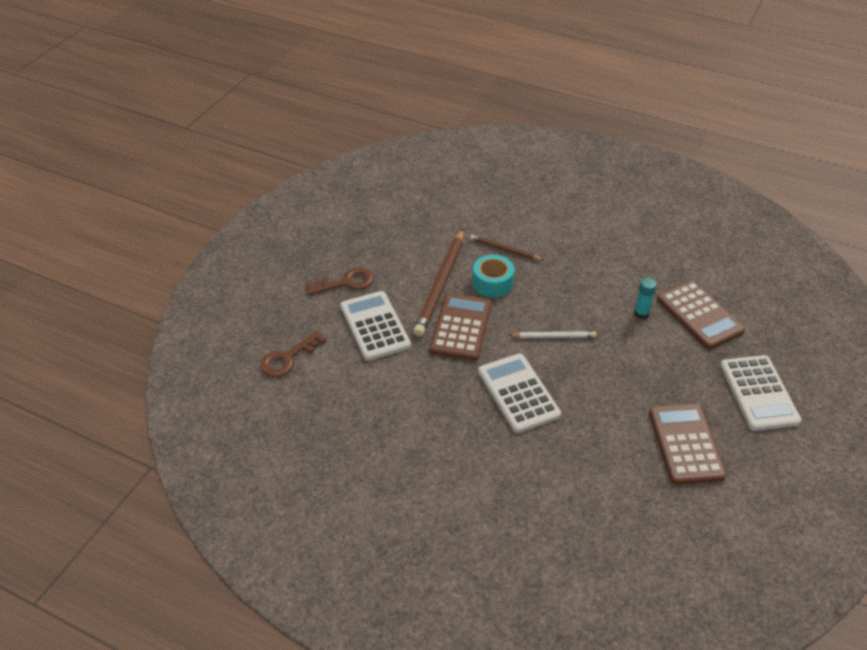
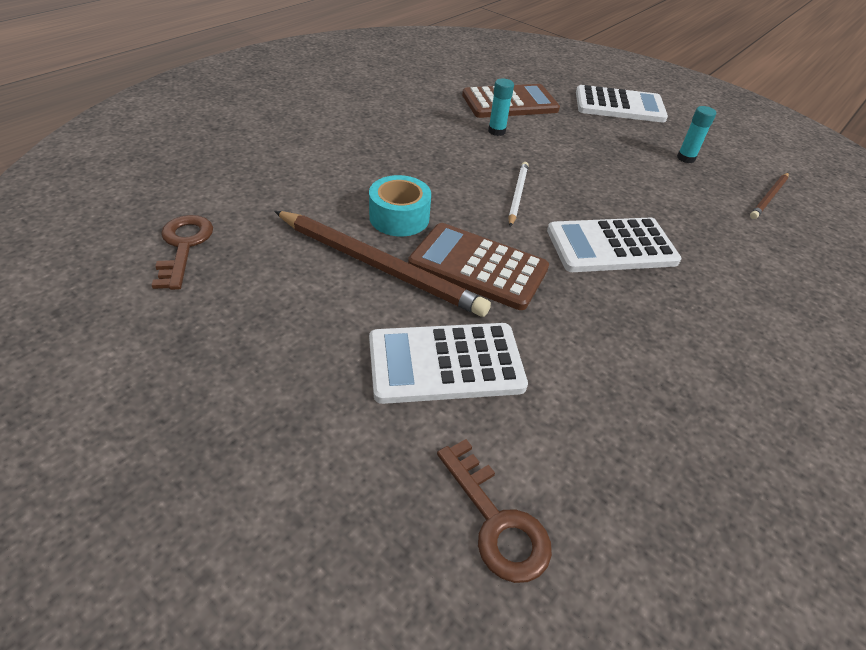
camera: 80 degrees left, 0 degrees up
brown key [306,267,374,295] -> brown key moved to [152,215,213,290]
brown pencil [470,235,544,260] -> brown pencil moved to [750,173,789,219]
brown calculator [649,403,727,485] -> turquoise glue stick [677,106,716,163]

